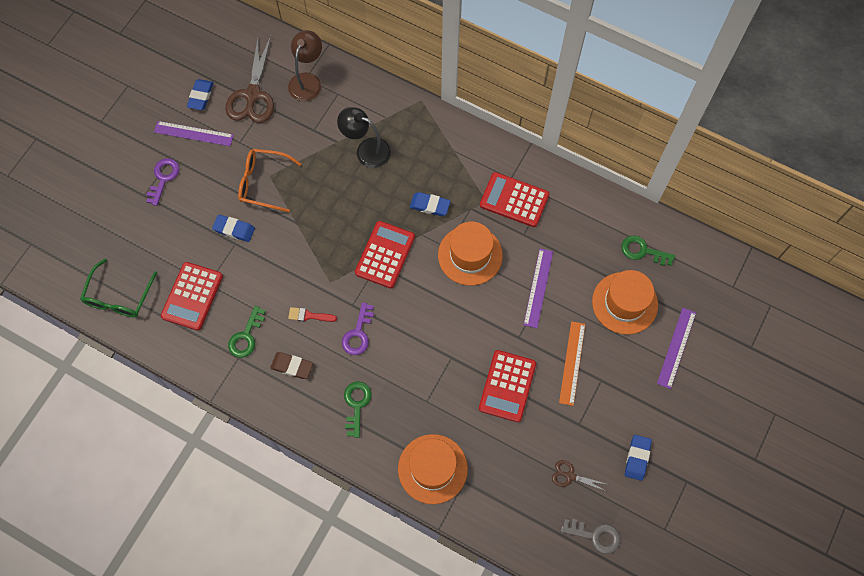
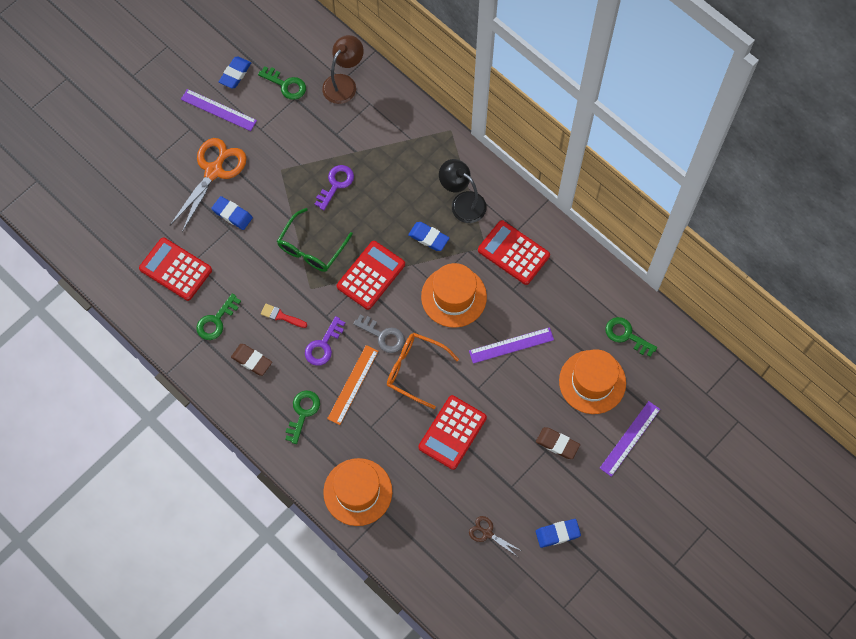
camera: 15 degrees right, 0 degrees up
green glasses [80,258,157,318] -> green glasses moved to [277,208,353,272]
purple key [146,158,179,206] -> purple key moved to [315,165,354,211]
red calculator [161,262,223,331] -> red calculator turned 90 degrees clockwise [139,237,212,301]
brown scissors [225,36,274,123] -> green key [258,66,306,100]
orange glasses [238,149,301,212] -> orange glasses moved to [387,333,459,409]
black lamp [337,107,391,168] -> black lamp moved to [439,159,487,223]
purple ruler [523,248,553,328] -> purple ruler turned 45 degrees clockwise [469,327,554,364]
orange ruler [559,321,585,406] -> orange ruler moved to [327,345,378,425]
grey key [561,519,620,554] -> grey key moved to [353,314,405,353]
blue eraser [625,435,652,481] -> blue eraser turned 45 degrees clockwise [536,519,581,548]
none -> orange scissors [170,138,246,232]
none -> brown eraser [536,427,580,459]

